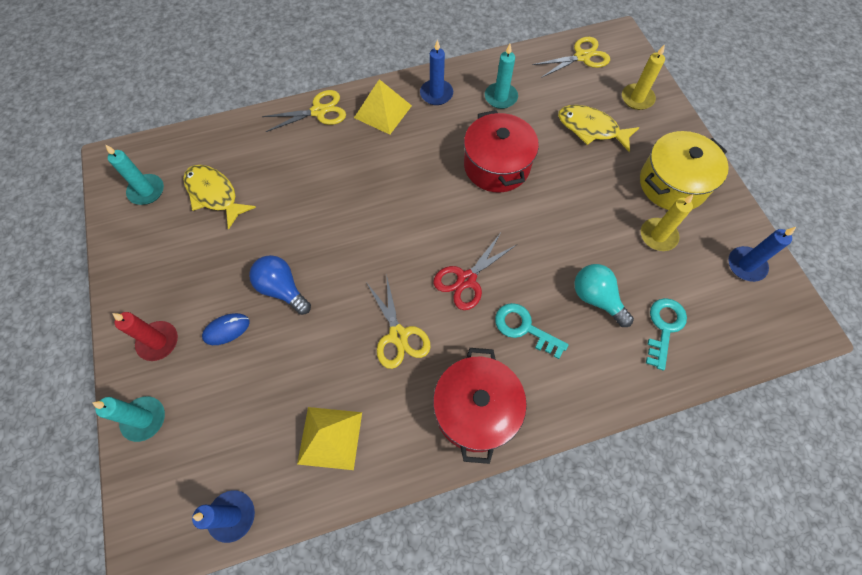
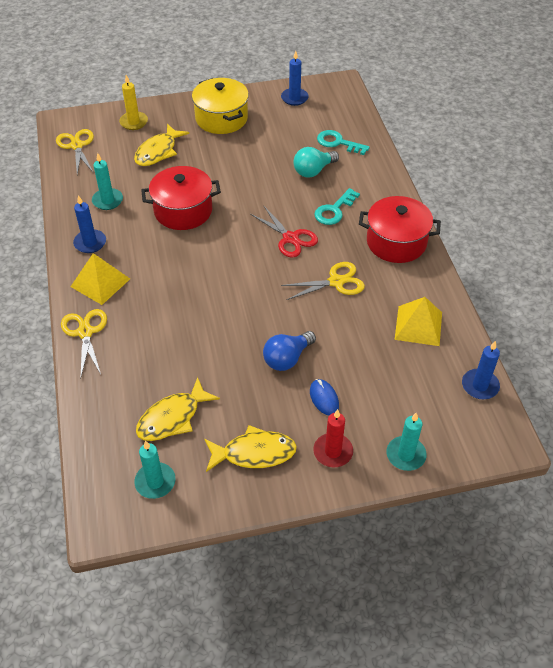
camera: 85 degrees left, 15 degrees down
yellow candle [641,194,693,251] -> none
none -> yellow fish [204,425,297,472]

